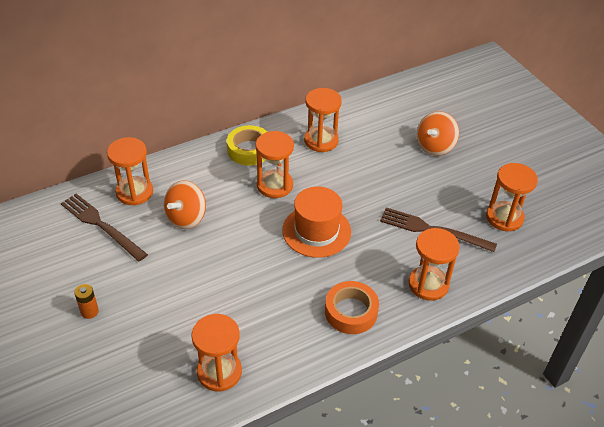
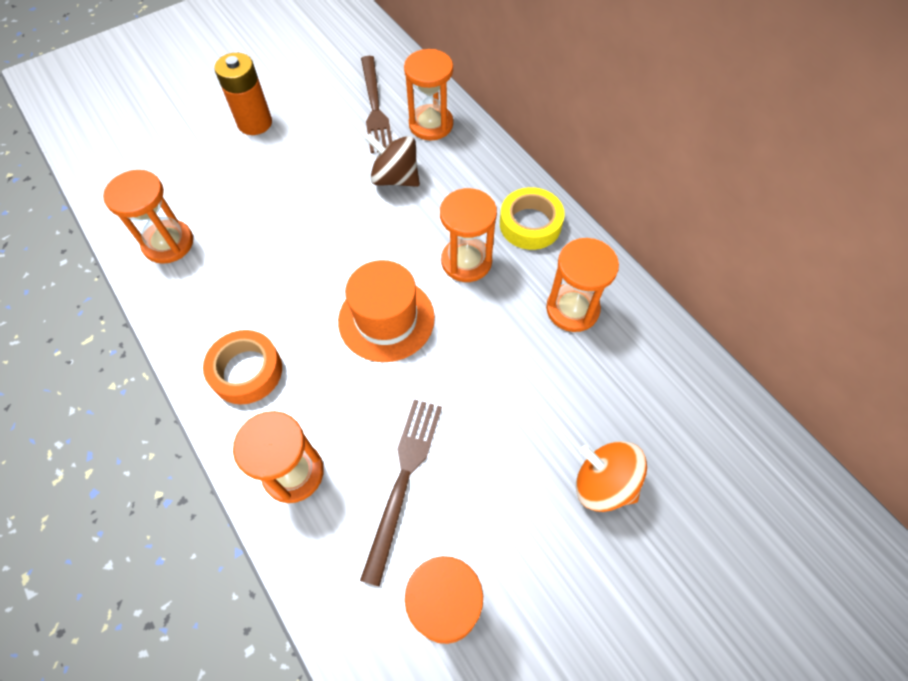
camera: 85 degrees right, 15 degrees up
brown fork [61,194,148,262] -> brown fork turned 135 degrees clockwise [361,56,392,153]
orange battery [74,284,99,319] -> orange battery [214,53,272,135], size x1.87
orange spinning top [164,180,206,229] -> brown spinning top [365,134,420,187]

